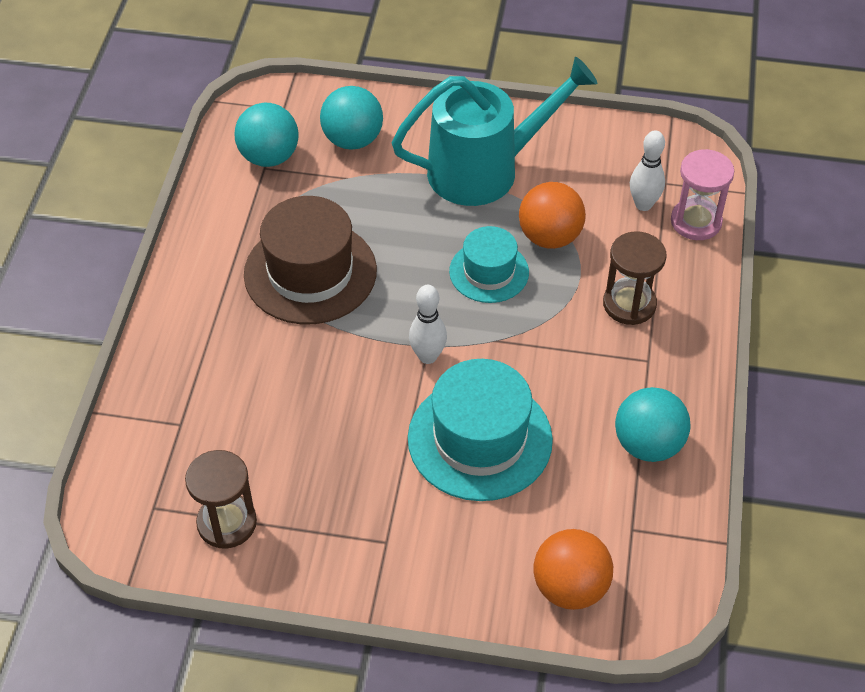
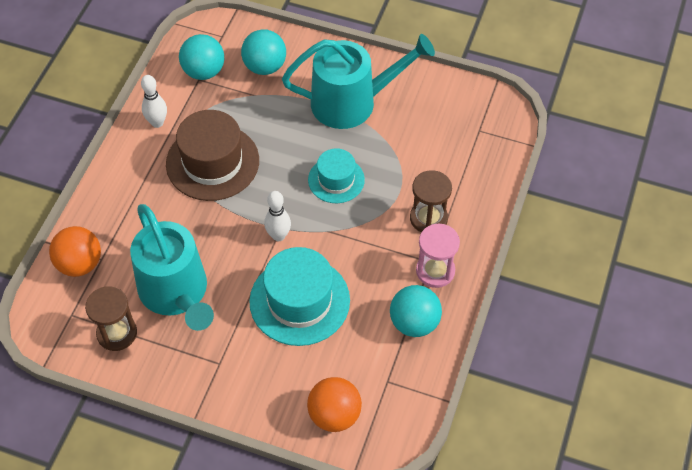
camera: 10 degrees right, 5 degrees up
orange ball [519,182,586,249] -> orange ball moved to [49,226,101,277]
white bowling pin [630,130,665,211] -> white bowling pin moved to [141,75,167,128]
pink hourglass [671,149,734,240] -> pink hourglass moved to [416,224,460,288]
none -> turquoise watering can [130,204,214,331]

